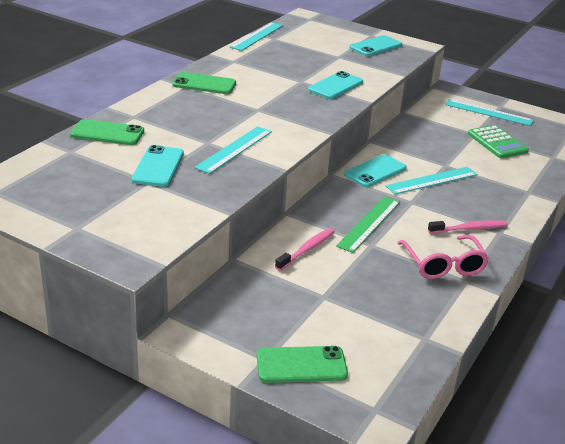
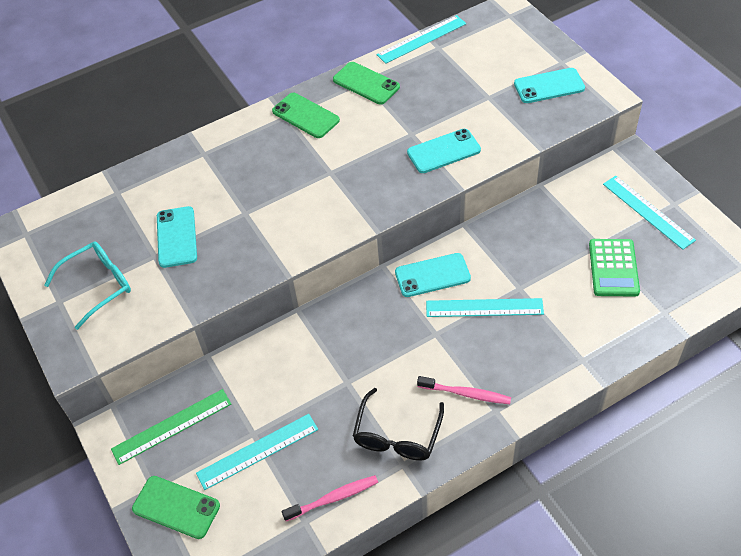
camera: 35 degrees right, 20 degrees up
green phone [70,119,144,145] -> green phone moved to [333,62,400,105]
turquoise phone [132,145,184,187] -> turquoise phone turned 45 degrees counterclockwise [157,206,197,268]
turquoise ruler [195,126,272,174] -> turquoise ruler moved to [196,414,318,490]
pink toothbrush [275,228,335,270] -> pink toothbrush moved to [282,475,378,521]
green ruler [336,196,400,253] -> green ruler moved to [111,389,231,465]
pink glasses [398,235,489,279] -> black glasses [353,388,444,460]
none -> turquoise glasses [44,241,131,330]

